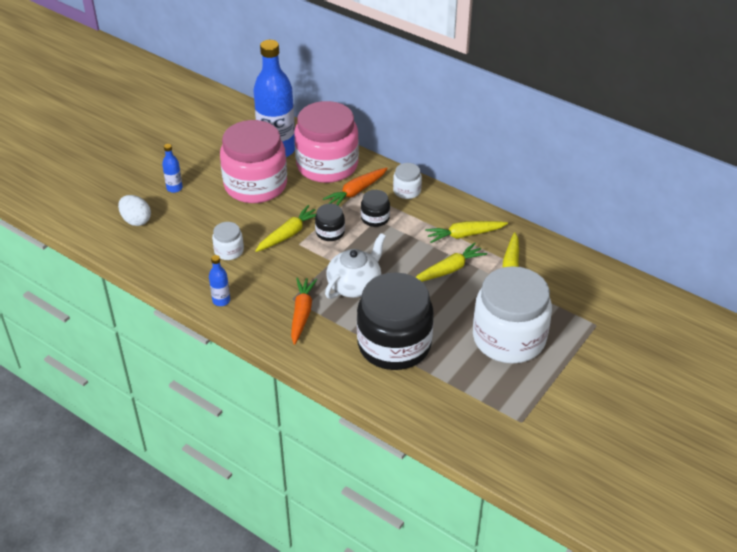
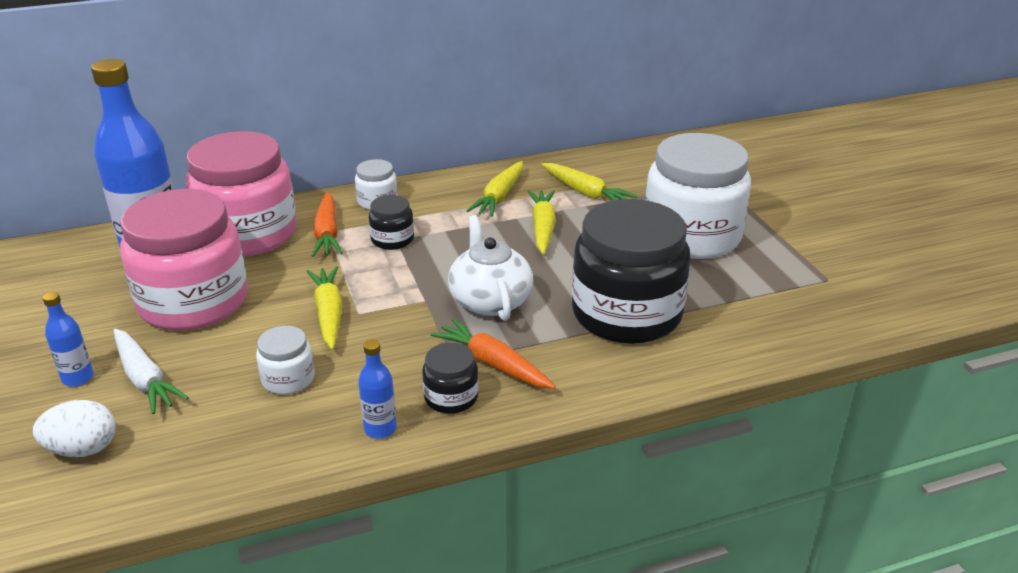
camera: 55 degrees left, 10 degrees down
black jar [315,204,345,241] -> black jar moved to [422,343,479,414]
none -> white carrot [113,329,189,414]

